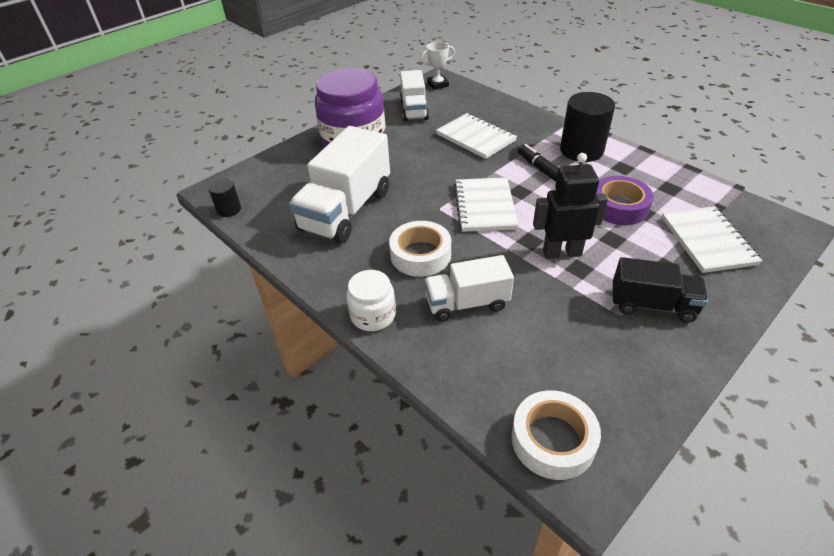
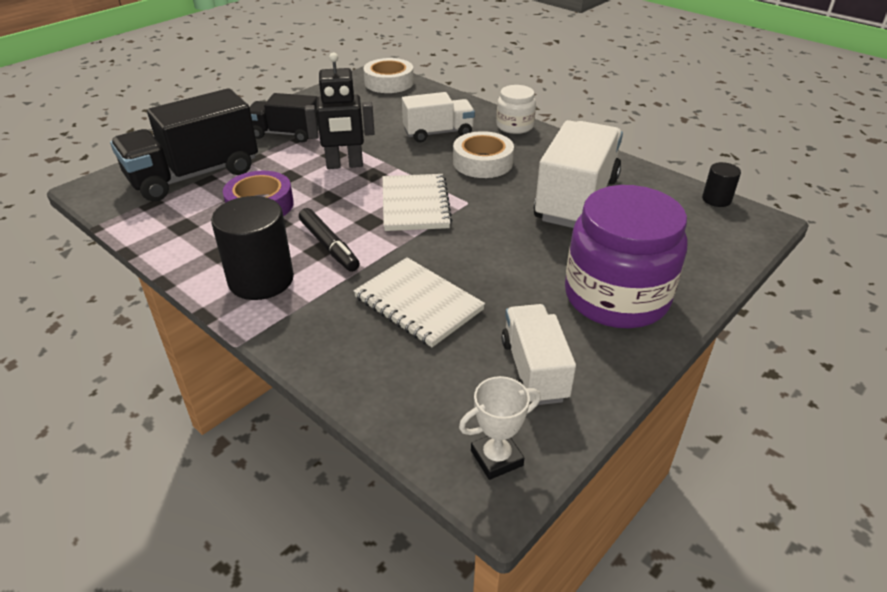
camera: 175 degrees right, 5 degrees down
white notebook [661,206,763,273] -> black truck [110,88,258,201]

